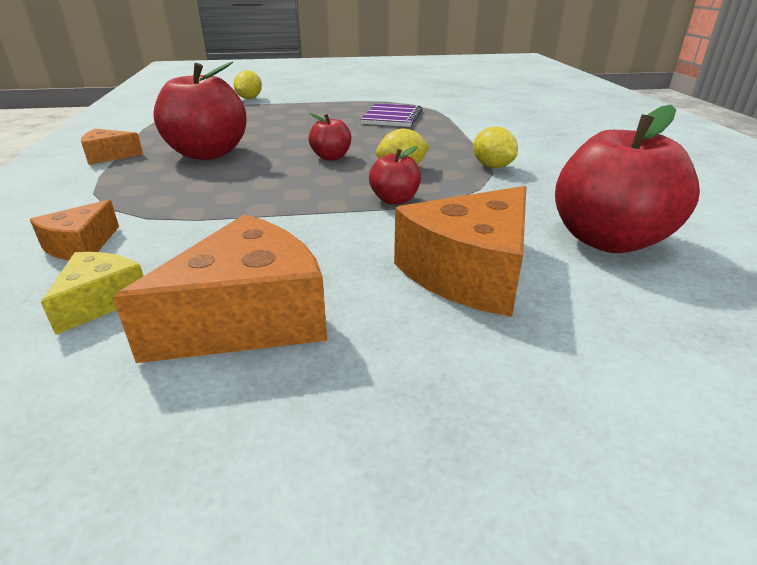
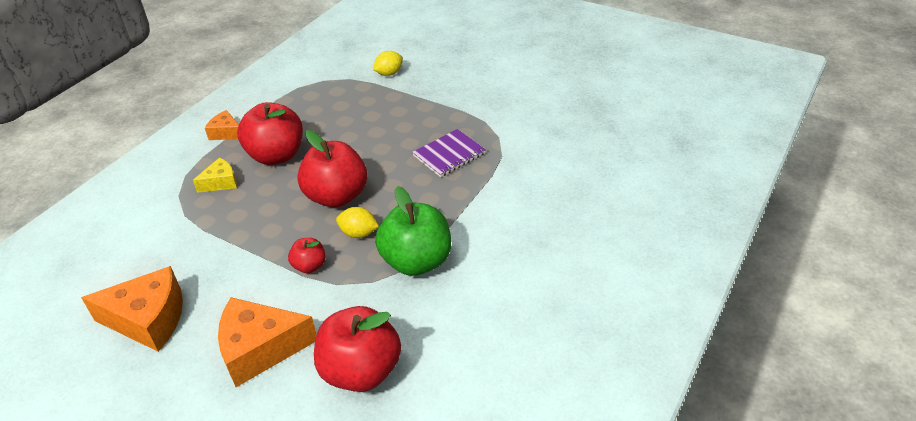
camera: 40 degrees right, 10 degrees up
orange cheese [30,200,119,260] -> none
yellow cheese [41,252,143,335] -> yellow cheese moved to [193,157,237,193]
red apple [309,113,351,161] -> red apple [297,130,367,207], size x2.02
yellow lemon [473,127,518,168] -> green apple [375,186,451,276]

